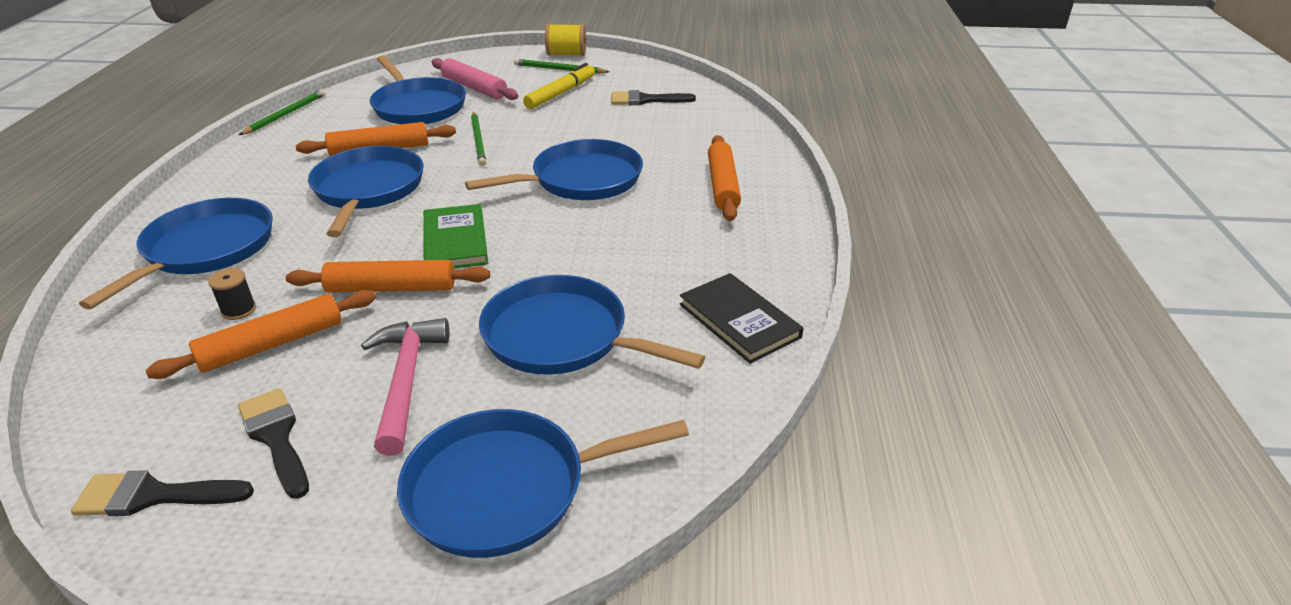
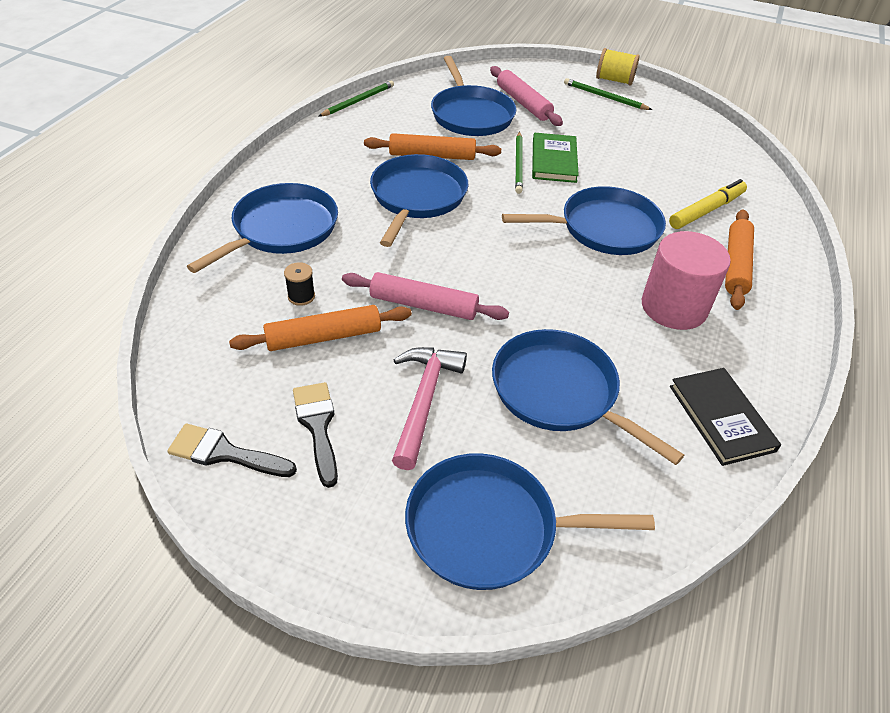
camera: 15 degrees right, 10 degrees up
orange rolling pin [286,260,490,293] -> pink rolling pin [342,272,509,320]
green book [424,204,488,268] -> green book moved to [532,133,579,183]
yellow marker [523,63,595,109] -> yellow marker moved to [669,179,747,229]
black brush [611,90,696,105] -> none
none -> pink cylinder [642,231,731,330]

